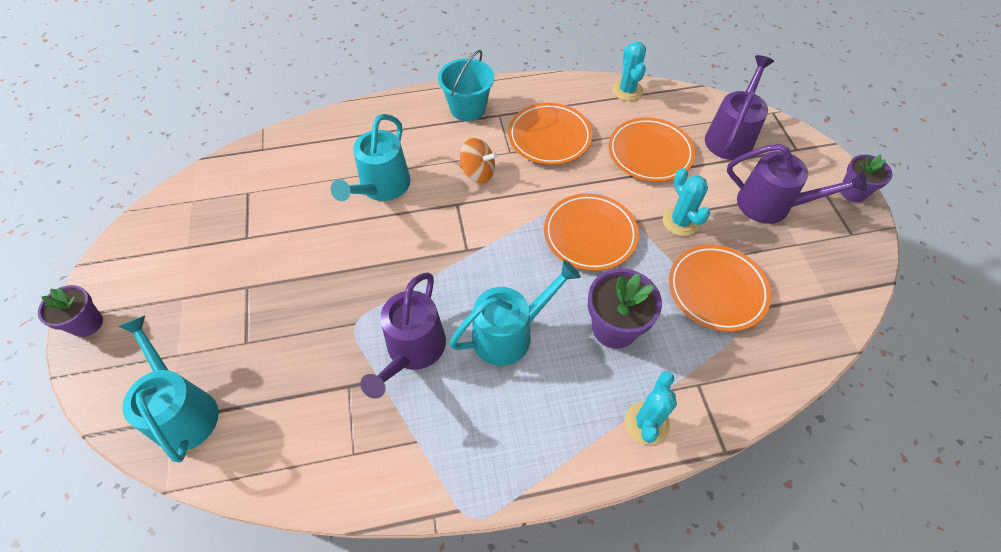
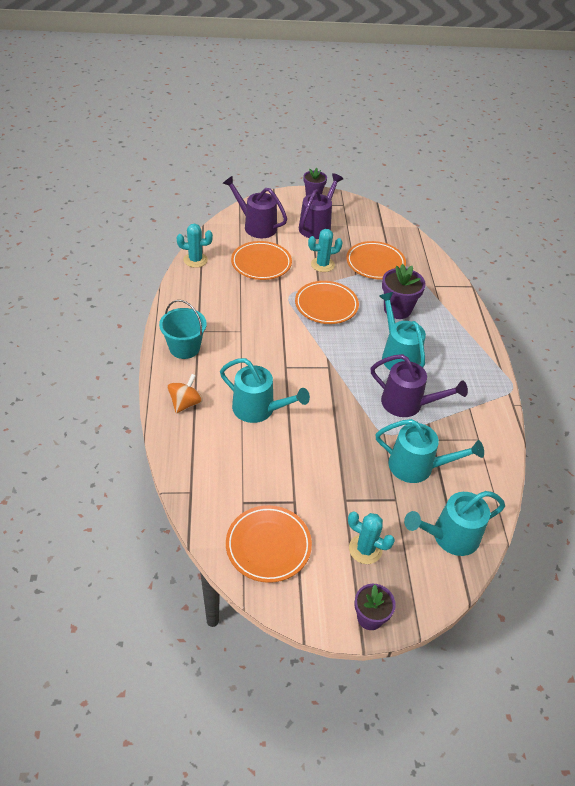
camera: 85 degrees left, 10 degrees down
orange spinning top [460,138,497,184] -> orange spinning top moved to [167,374,203,413]
orange plate [508,103,592,165] -> orange plate moved to [226,505,312,583]
turquoise cactus [625,371,677,445] -> turquoise cactus moved to [348,512,395,564]
none -> turquoise watering can [376,419,484,483]

